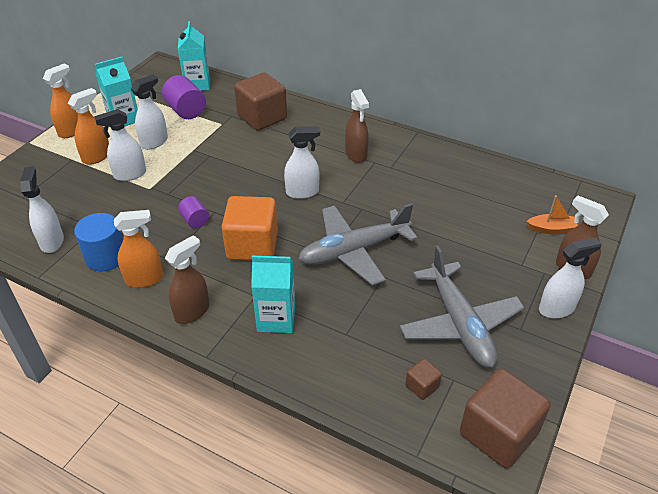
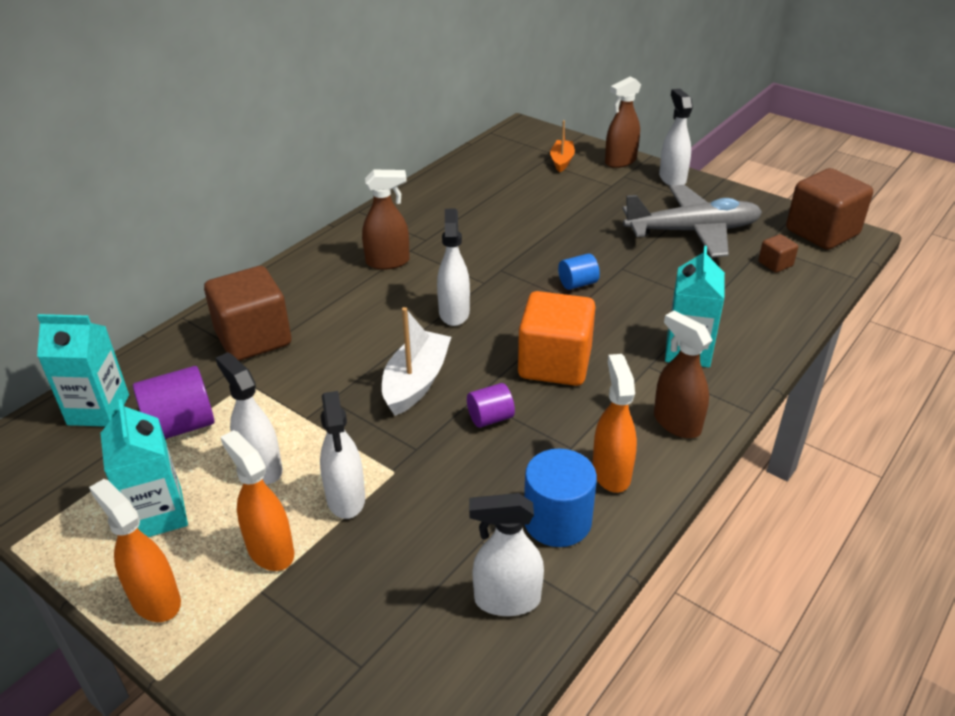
camera: 80 degrees left, 5 degrees down
grey plane [299,203,418,286] -> blue cylinder [558,253,600,290]
none -> white boat [382,307,451,416]

